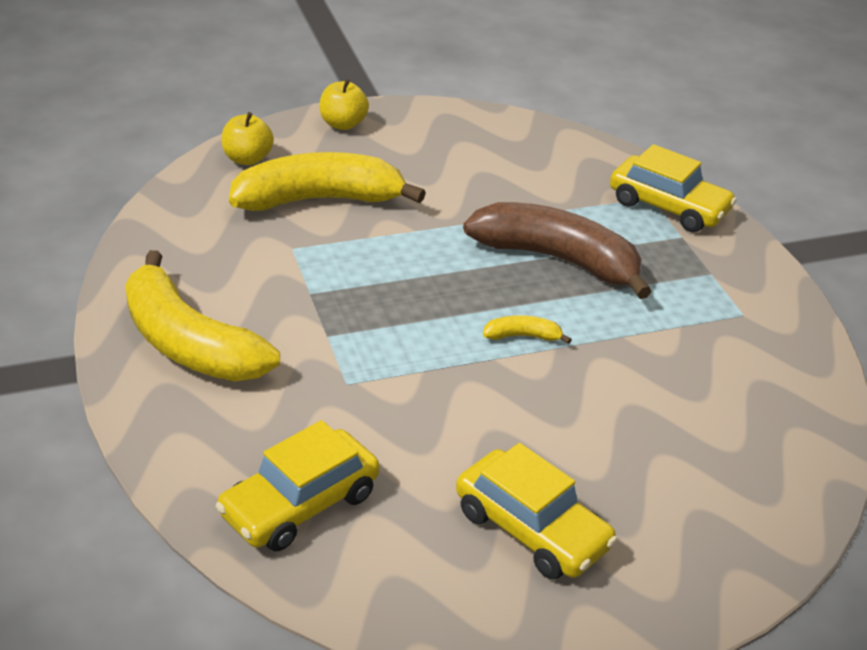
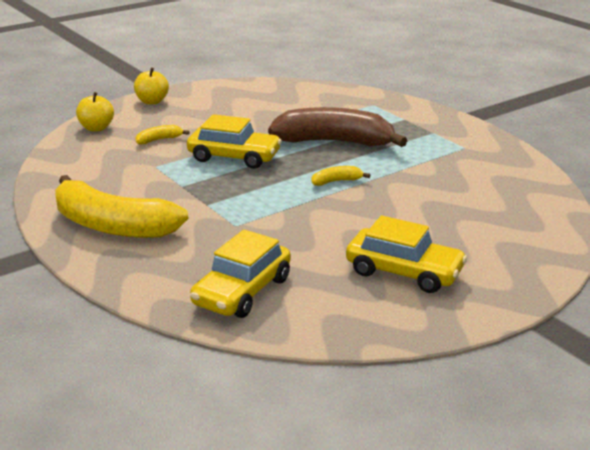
camera: 15 degrees left, 10 degrees down
yellow banana [229,152,426,211] -> yellow banana [135,125,189,145], size x0.41
yellow car [610,144,737,232] -> yellow car moved to [187,114,282,169]

